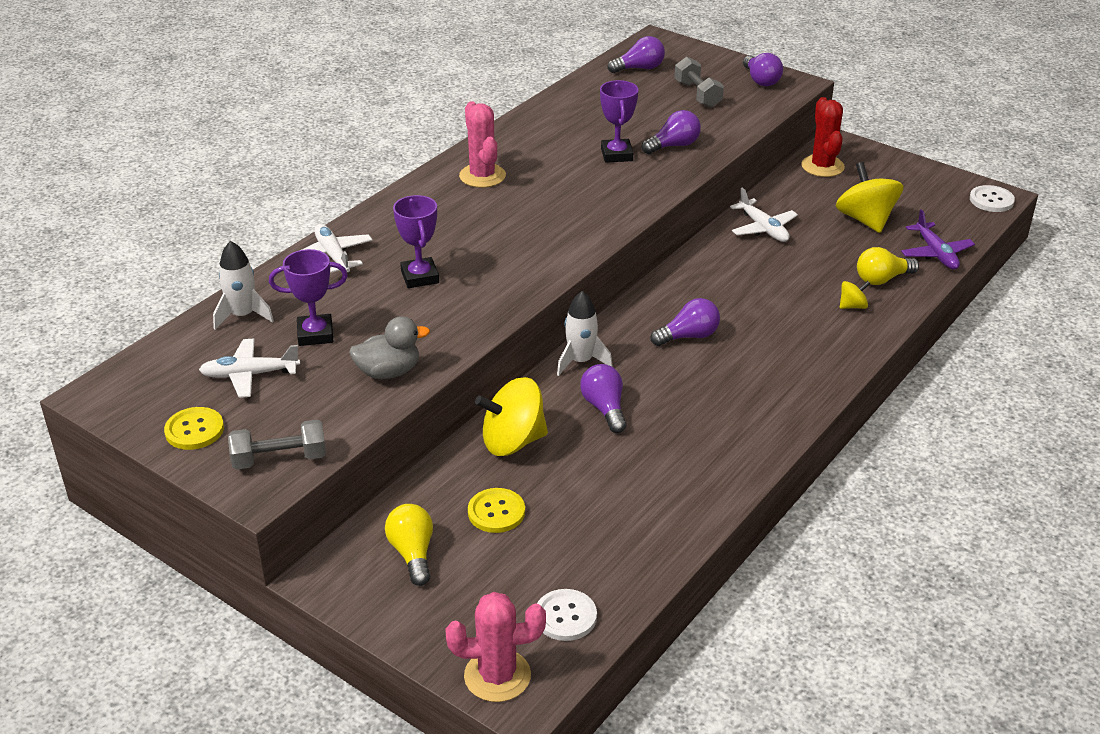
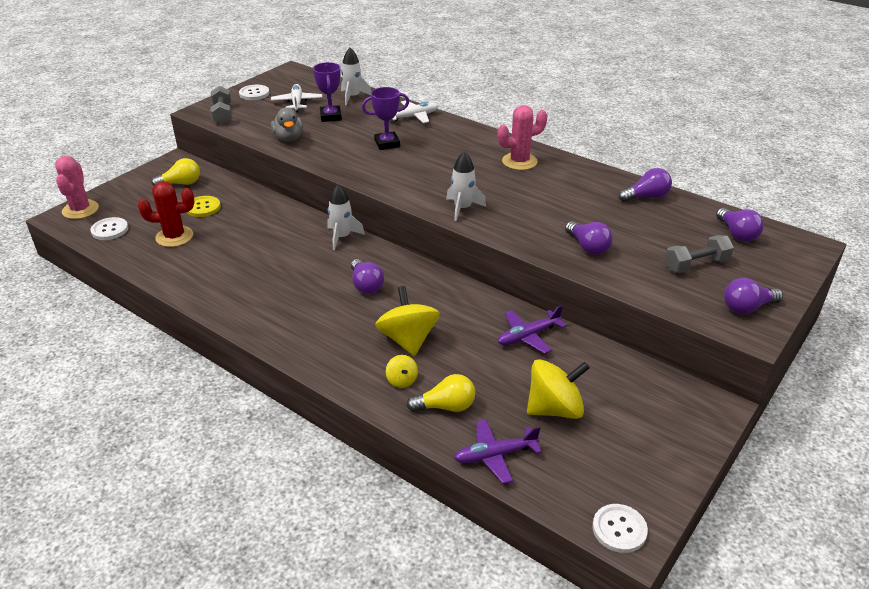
camera: 90 degrees right, 0 degrees up
yellow button [164,407,224,450] -> white button [239,85,269,100]
yellow spinning top [475,377,548,456] -> yellow spinning top moved to [375,286,440,356]
purple light bulb [580,364,627,433] -> purple light bulb moved to [619,168,672,202]
purple trophy [600,80,638,163] -> none
white plane [730,188,798,242] -> purple plane [498,305,567,354]
red cactus [801,97,845,177] -> red cactus moved to [138,181,194,247]
yellow light bulb [857,247,919,285] -> yellow light bulb turned 105 degrees clockwise [406,374,475,412]
none -> white rocket [446,151,486,221]

